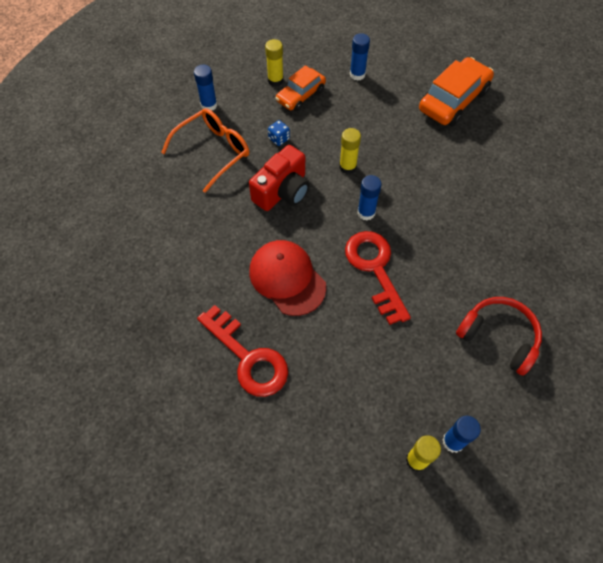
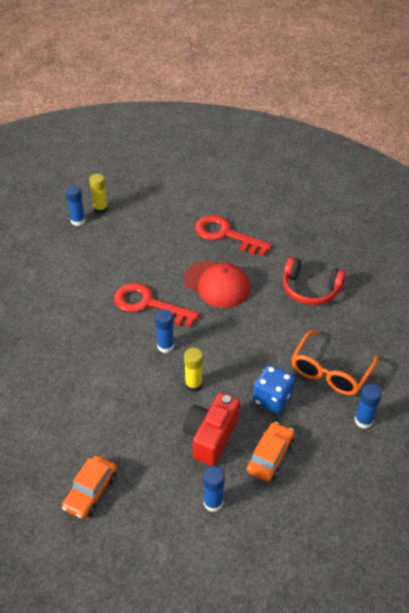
camera: 165 degrees right, 15 degrees down
red camera [249,145,309,211] -> red camera moved to [183,393,240,466]
yellow glue stick [265,39,284,86] -> none
blue dice [268,120,290,146] -> blue dice [253,365,295,414], size x1.82
red key [345,231,411,325] -> red key turned 150 degrees clockwise [114,283,199,327]
orange car [419,57,494,126] -> orange car [62,455,117,519], size x0.64
red headphones [456,297,542,376] -> red headphones moved to [283,257,346,305]

